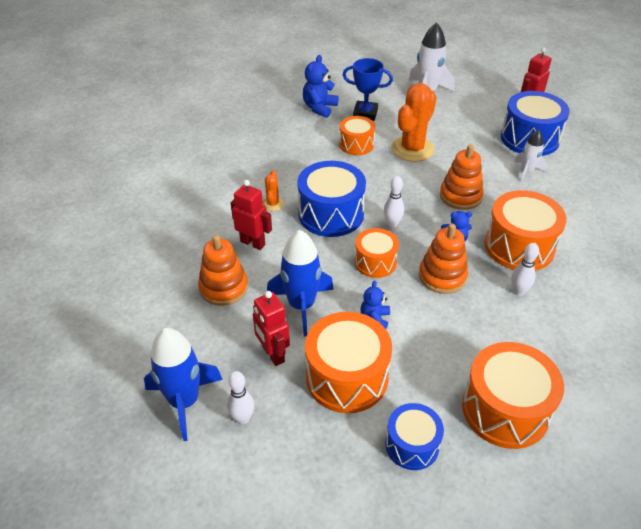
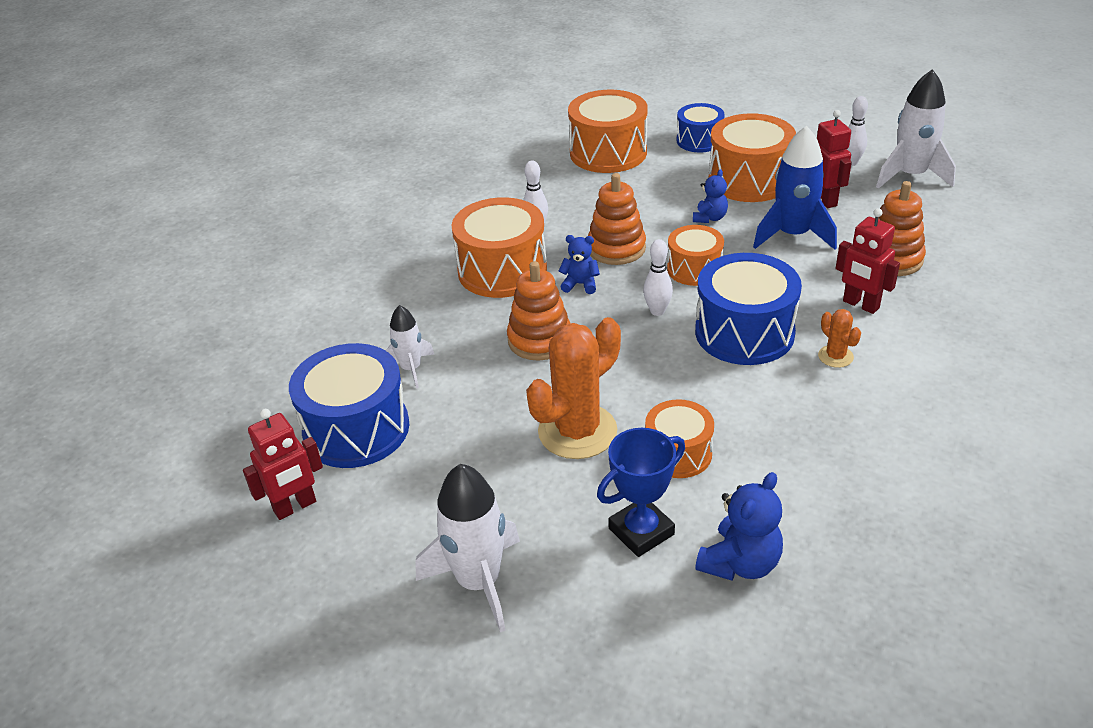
camera: 165 degrees left, 5 degrees down
blue rocket [144,328,223,441] -> white rocket [876,69,956,189]
orange cactus [262,170,284,211] -> orange cactus turned 45 degrees counterclockwise [818,309,861,368]
blue trophy [343,58,393,121] -> blue trophy turned 60 degrees counterclockwise [597,428,685,557]

